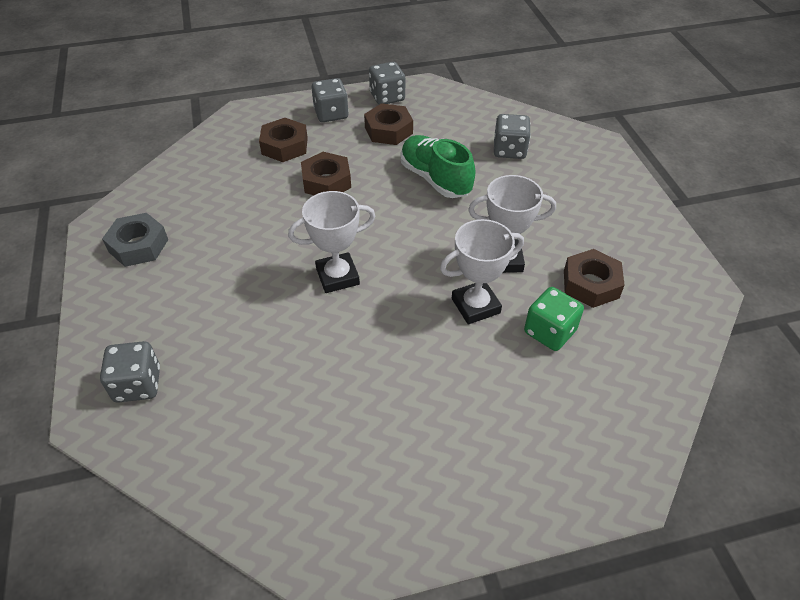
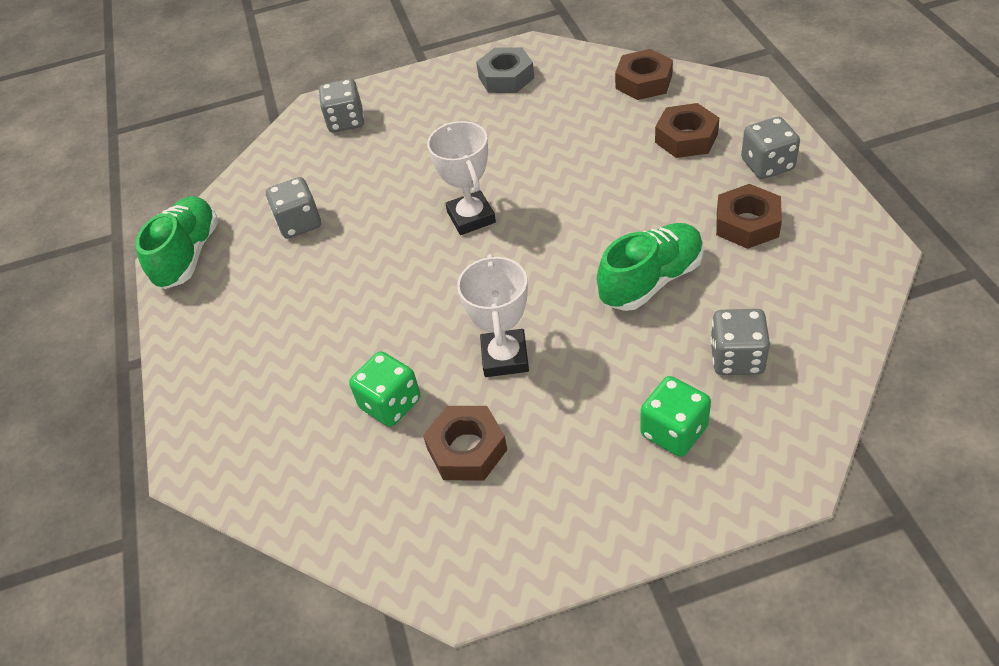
camera: 95 degrees right, 0 degrees up
brown nut [301,152,351,195] -> brown nut moved to [615,49,673,100]
grey dice [369,62,405,104] -> grey dice moved to [266,177,321,239]
white trophy [440,219,524,324] -> none
none -> green shoe [136,196,218,289]
none -> green dice [640,376,711,457]

